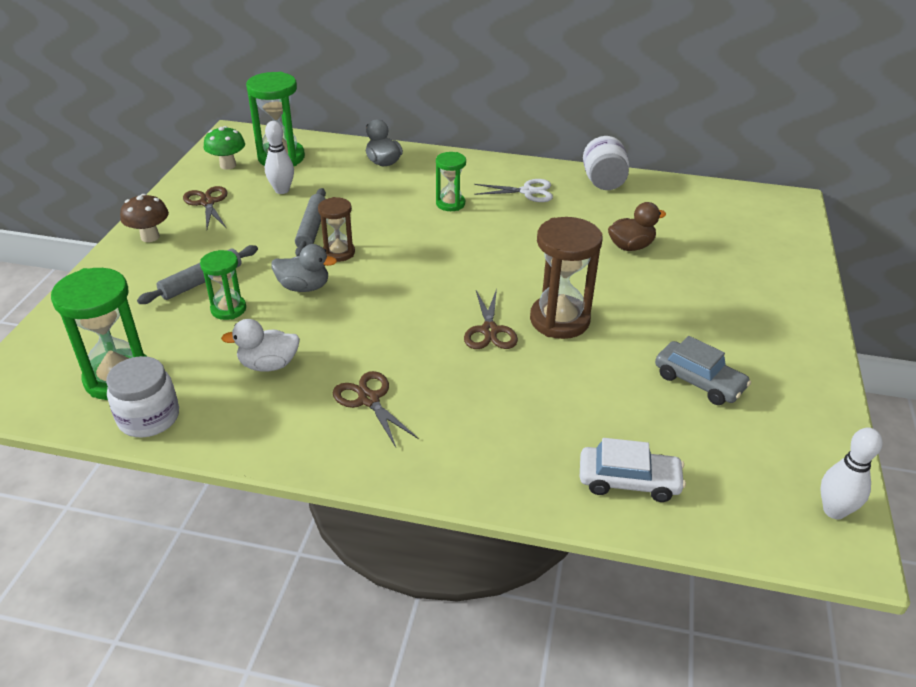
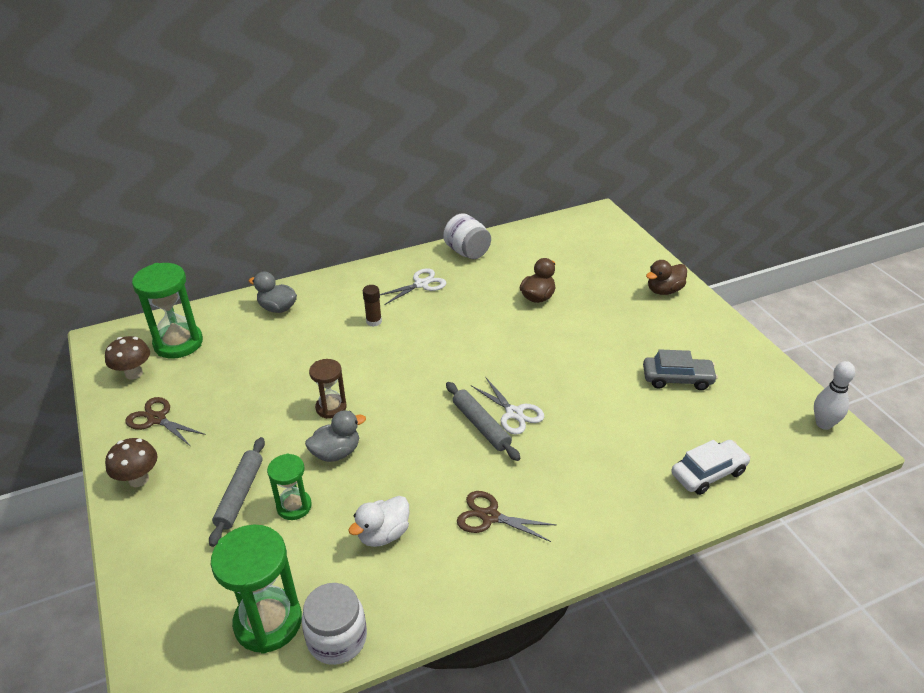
camera: 35 degrees left, 0 degrees up
green mushroom [204,126,245,170] -> brown mushroom [105,336,150,380]
white bowling pin [265,121,294,194] -> none
grey rolling pin [295,188,326,256] -> grey rolling pin moved to [446,382,520,461]
green hourglass [436,152,466,211] -> brown glue stick [363,285,382,327]
brown scissors [464,289,518,349] -> white scissors [472,377,544,435]
brown hourglass [530,217,602,339] -> none
none -> brown duck [646,260,687,295]

